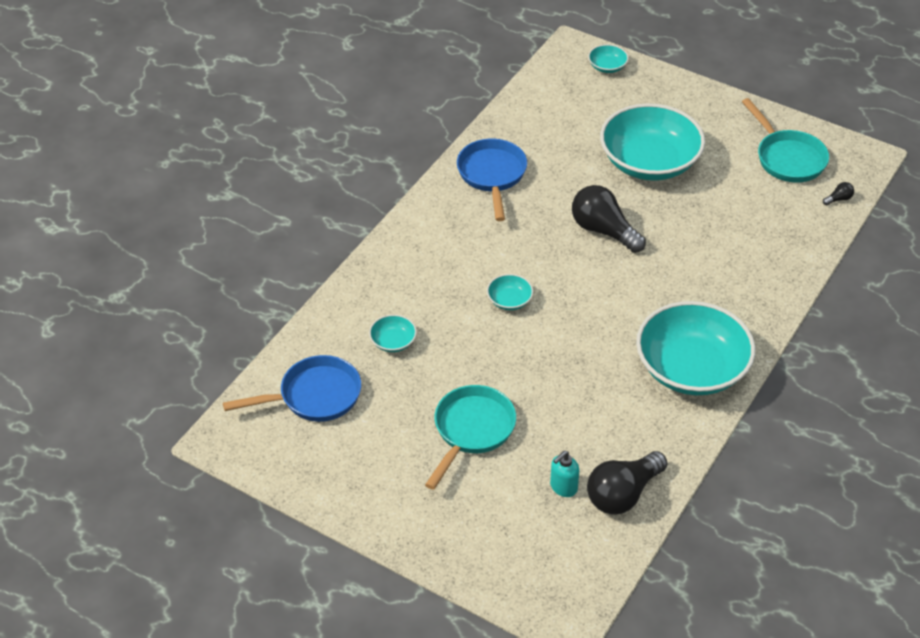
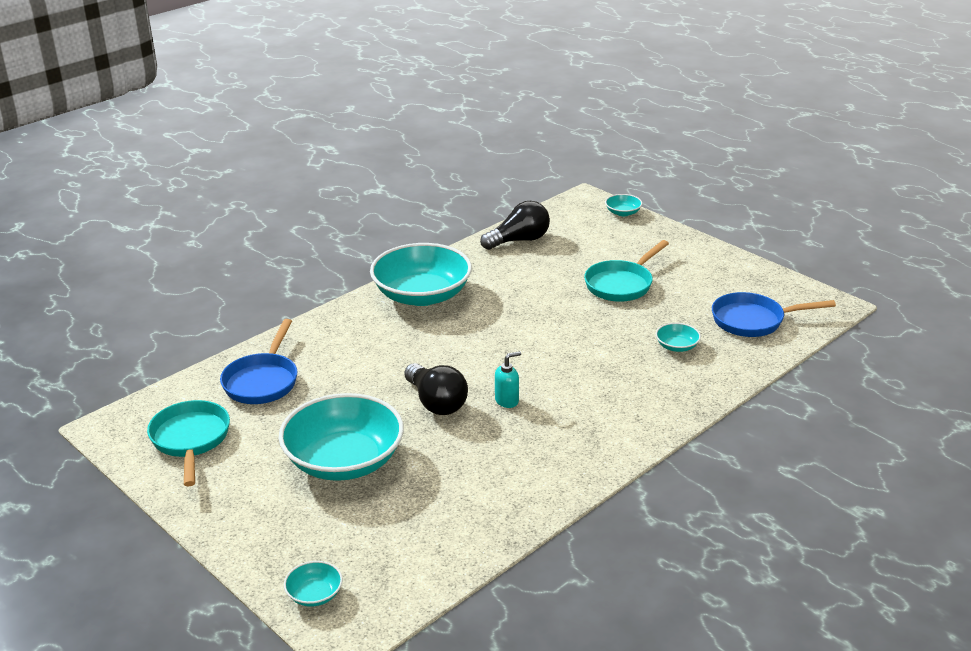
camera: 165 degrees left, 15 degrees down
blue pan [457,139,527,221] -> blue pan moved to [220,319,297,404]
turquoise bowl [487,274,533,310] -> turquoise bowl moved to [605,194,642,216]
turquoise soap dispenser [550,451,580,497] -> turquoise soap dispenser moved to [495,351,521,408]
black light bulb [823,182,854,205] -> none

